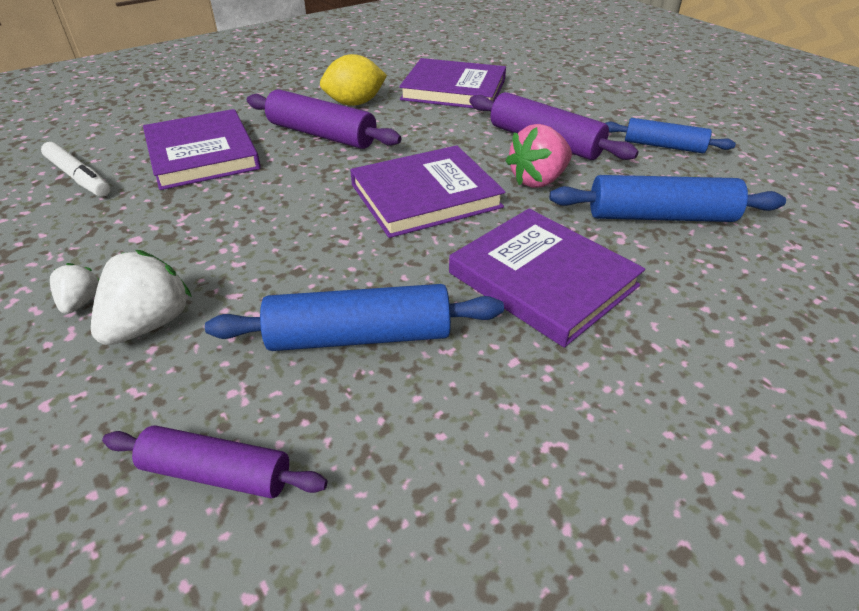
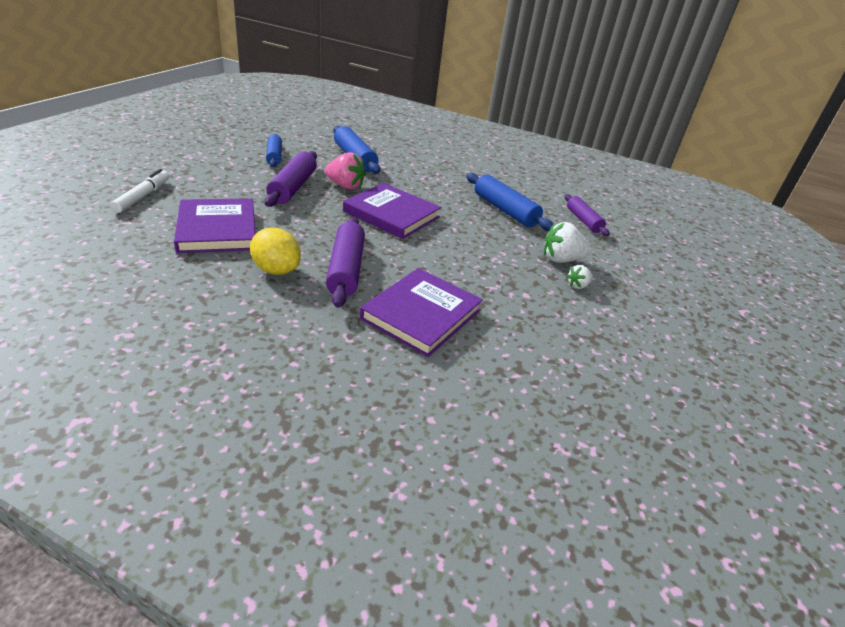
camera: 125 degrees left, 5 degrees down
white marker [41,142,110,197] -> white marker moved to [110,169,169,213]
purple book [449,209,645,348] -> none

